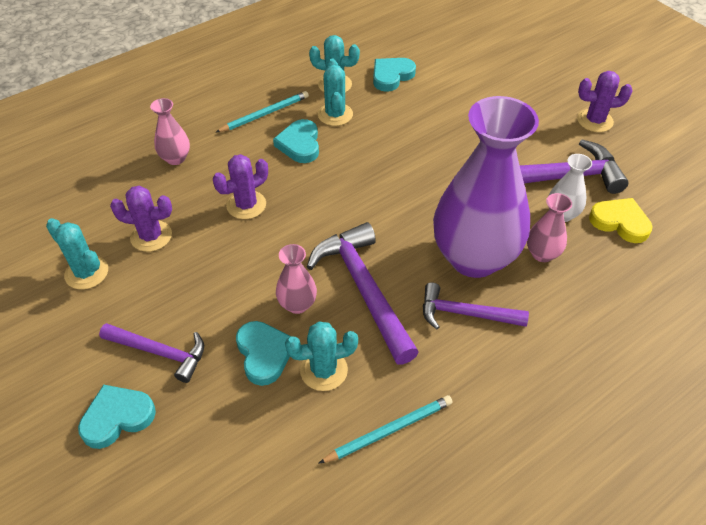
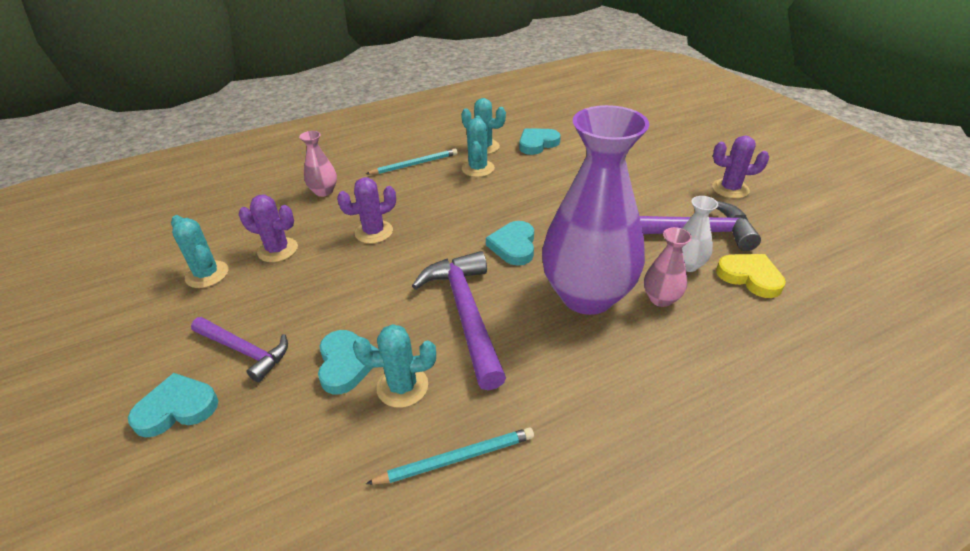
camera: 10 degrees right, 10 degrees down
turquoise heart [273,119,319,163] -> turquoise heart moved to [486,221,534,266]
pink vase [276,244,317,314] -> none
purple hammer [423,282,529,329] -> none

